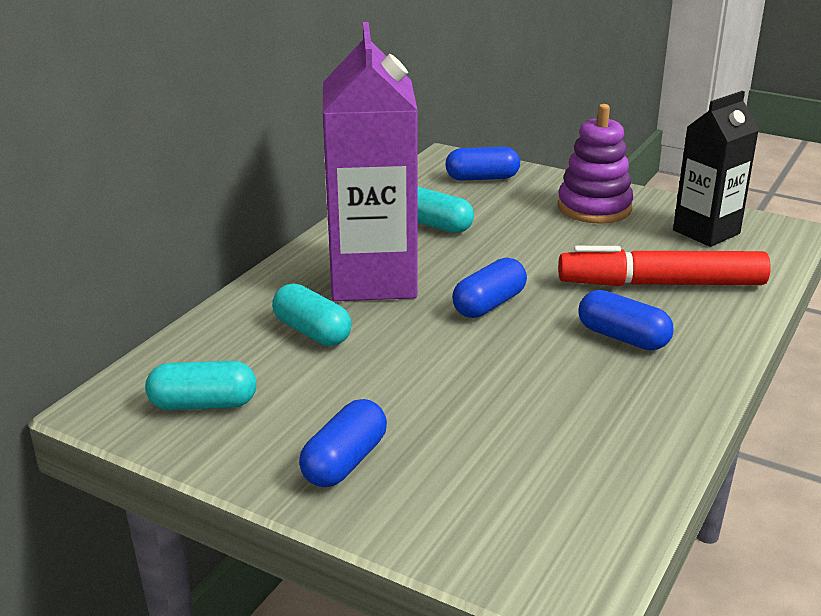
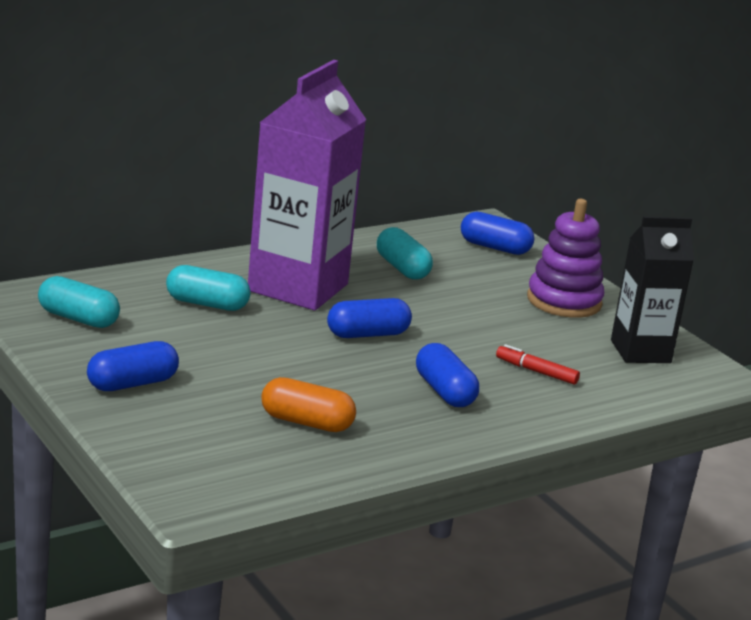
camera: 25 degrees right, 5 degrees down
turquoise capsule [272,283,352,346] -> turquoise capsule turned 60 degrees counterclockwise [166,265,251,311]
red marker [558,246,771,286] -> red marker [496,344,580,385], size x0.43
none -> orange capsule [261,377,356,432]

